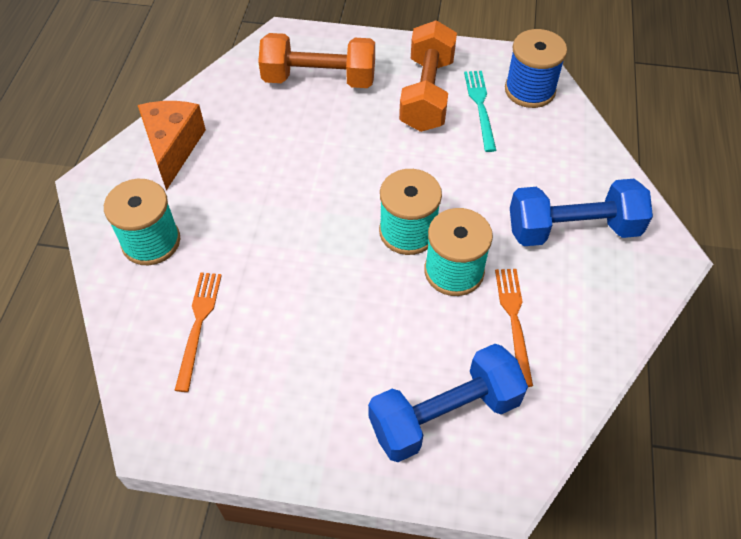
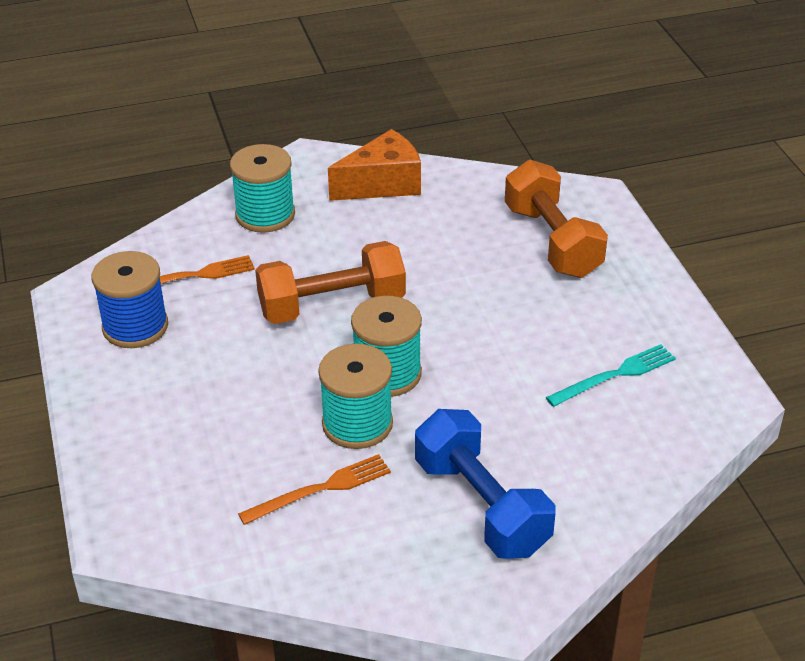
camera: 65 degrees right, 15 degrees down
blue dumbbell [368,344,528,462] -> none
orange dumbbell [399,20,457,132] -> orange dumbbell moved to [255,241,406,324]
blue spool [505,29,567,108] -> blue spool moved to [92,251,168,348]

